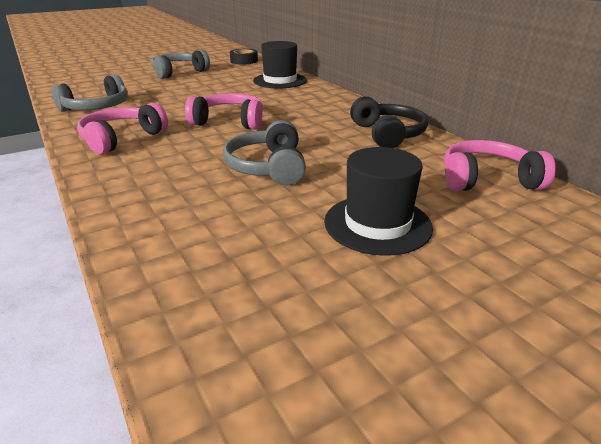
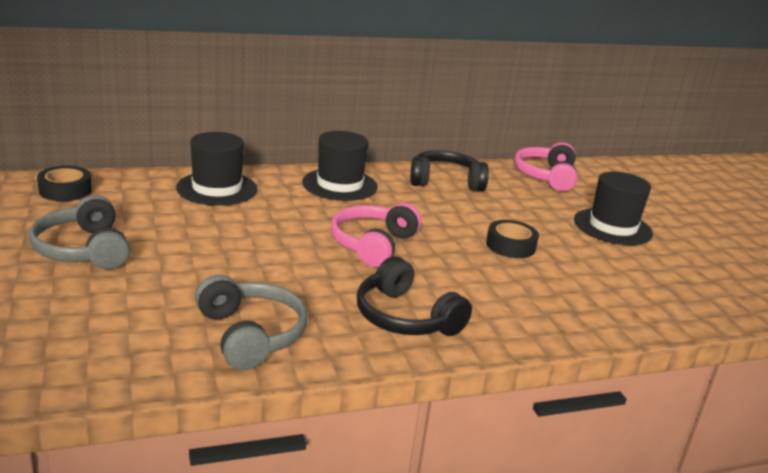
camera: 80 degrees left, 5 degrees down
pink headphones [77,103,168,155] -> black headphones [357,256,472,336]
grey headphones [223,120,306,186] -> black tape [486,220,539,258]
none -> black hat [302,131,378,201]

